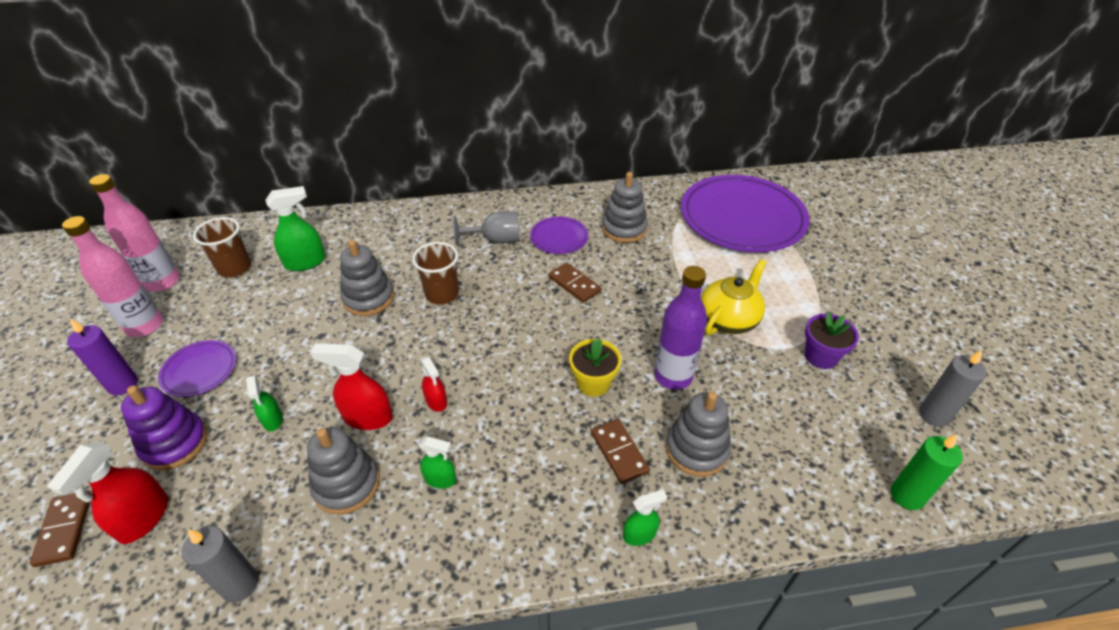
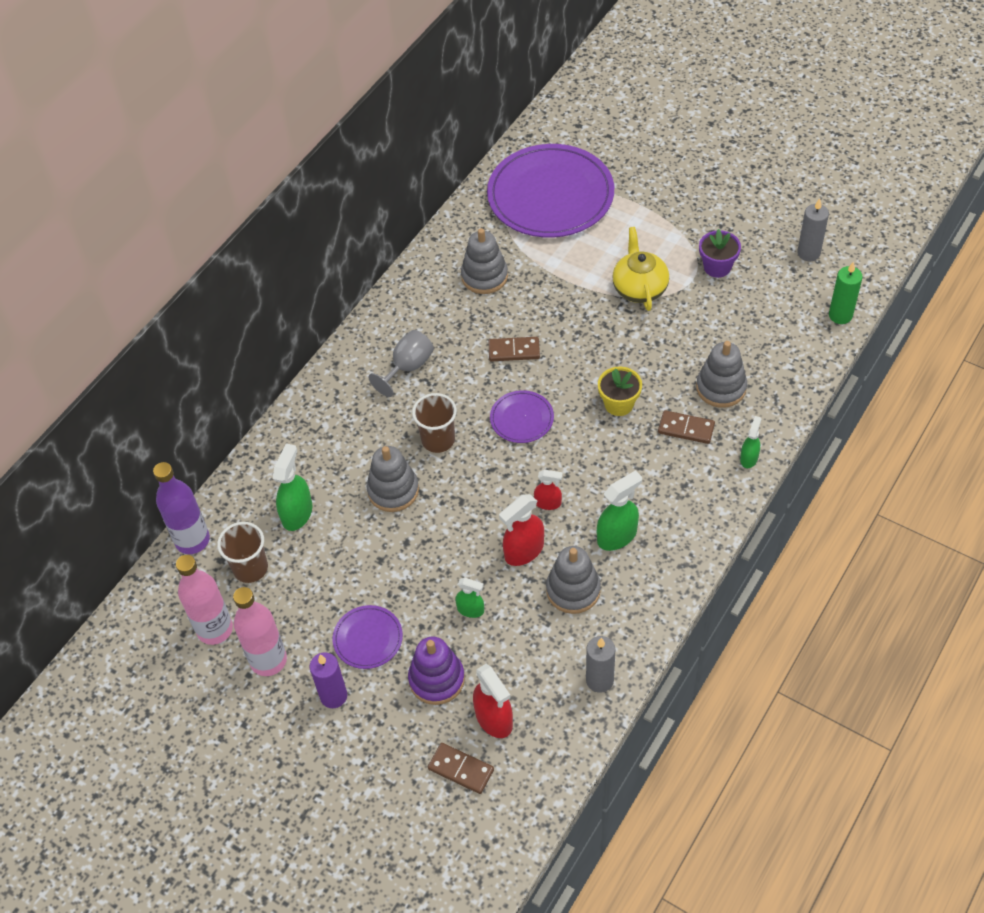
camera: 45 degrees left, 10 degrees up
green spray bottle [419,436,456,489] -> green spray bottle [597,470,642,551], size x1.66
purple plate [530,217,589,254] -> purple plate moved to [490,390,554,443]
purple bottle [654,266,707,390] -> purple bottle moved to [153,462,210,554]

